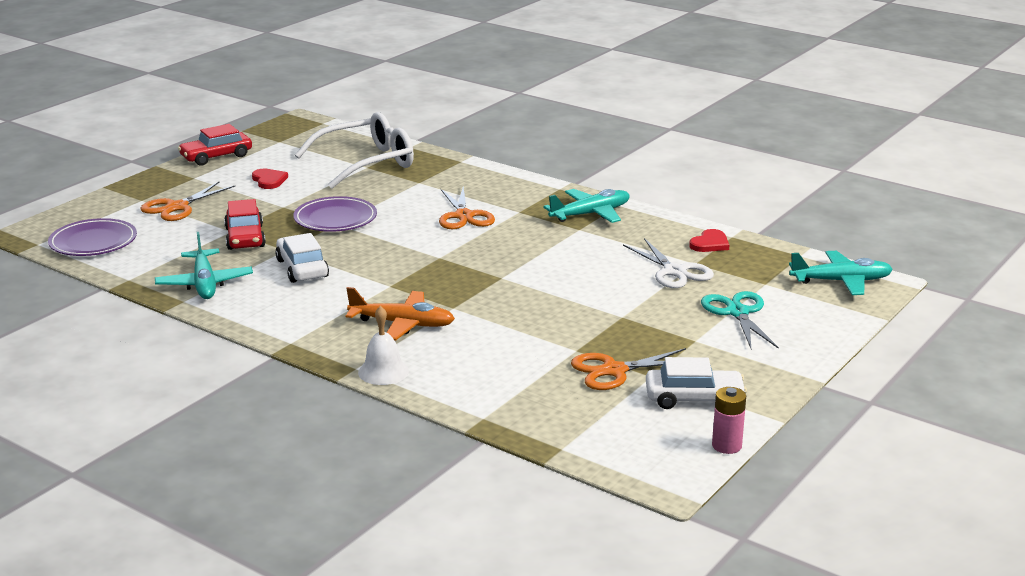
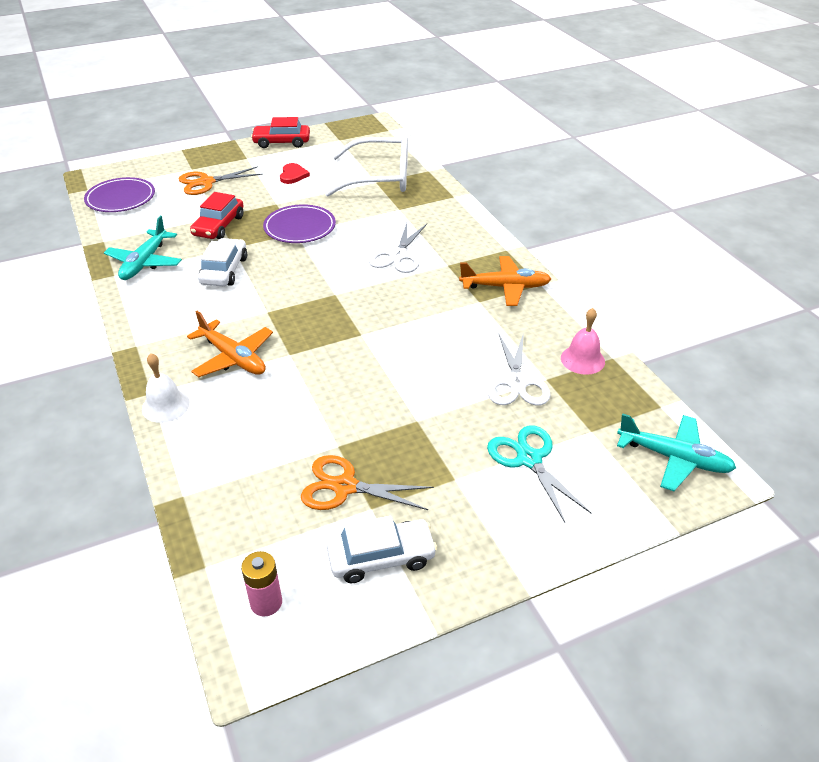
camera: 30 degrees right, 15 degrees up
orange scissors [439,187,495,229] -> white scissors [369,223,427,273]
turquoise plane [543,189,630,223] -> orange plane [459,256,551,306]
white car [646,357,747,409] -> white car turned 45 degrees counterclockwise [327,516,437,583]
red heart [689,229,729,252] -> pink bell [561,308,605,375]
turquoise scissors [701,291,779,349] -> turquoise scissors turned 45 degrees counterclockwise [487,425,591,523]
pink battery [712,387,746,454] -> pink battery moved to [241,551,282,616]

